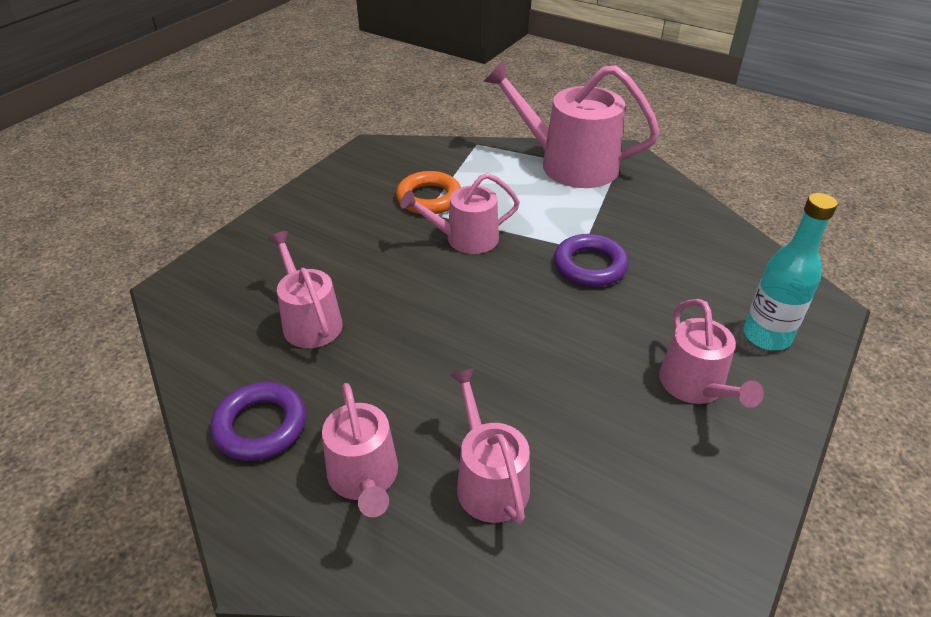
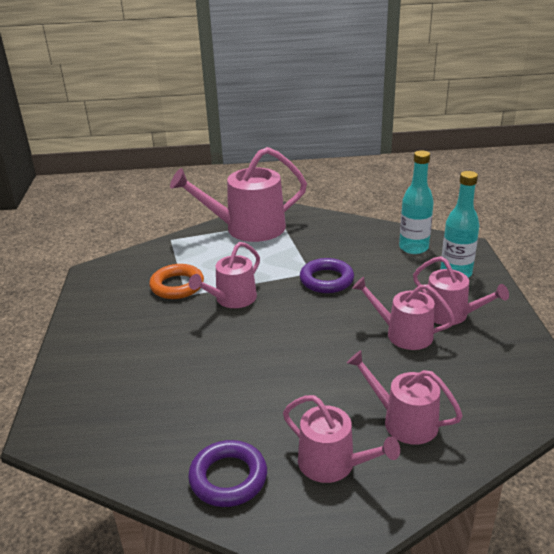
camera: 35 degrees left, 10 degrees down
pink watering can [268,231,343,348] -> pink watering can moved to [352,277,455,350]
none -> turquoise bottle [399,150,434,254]

